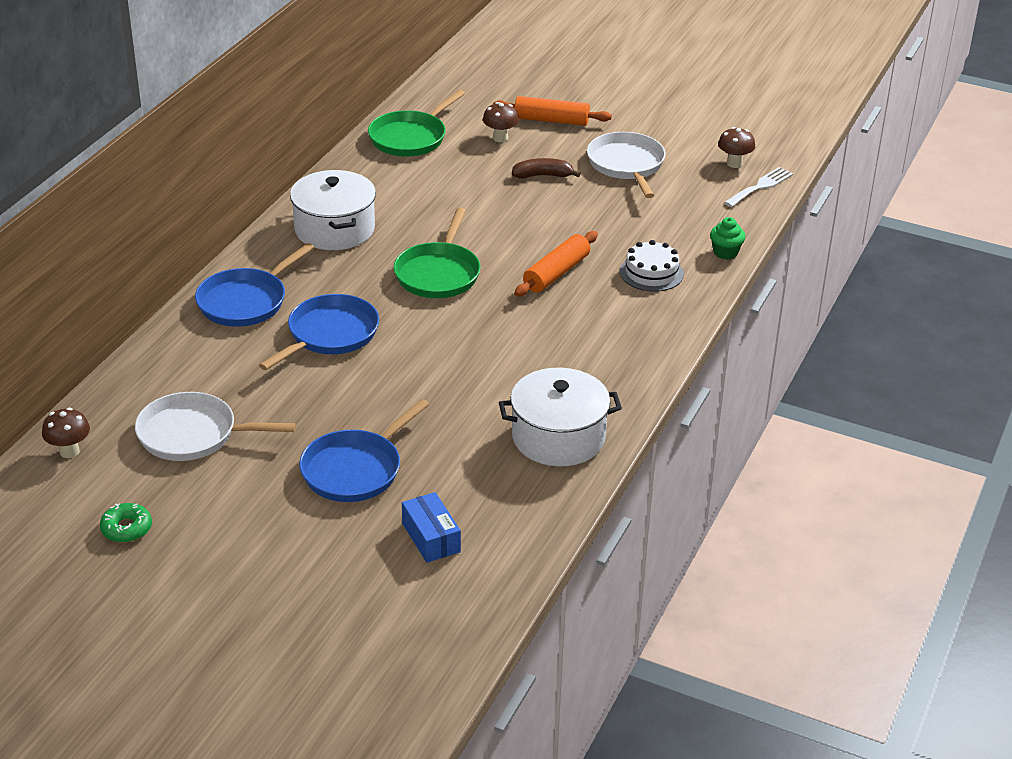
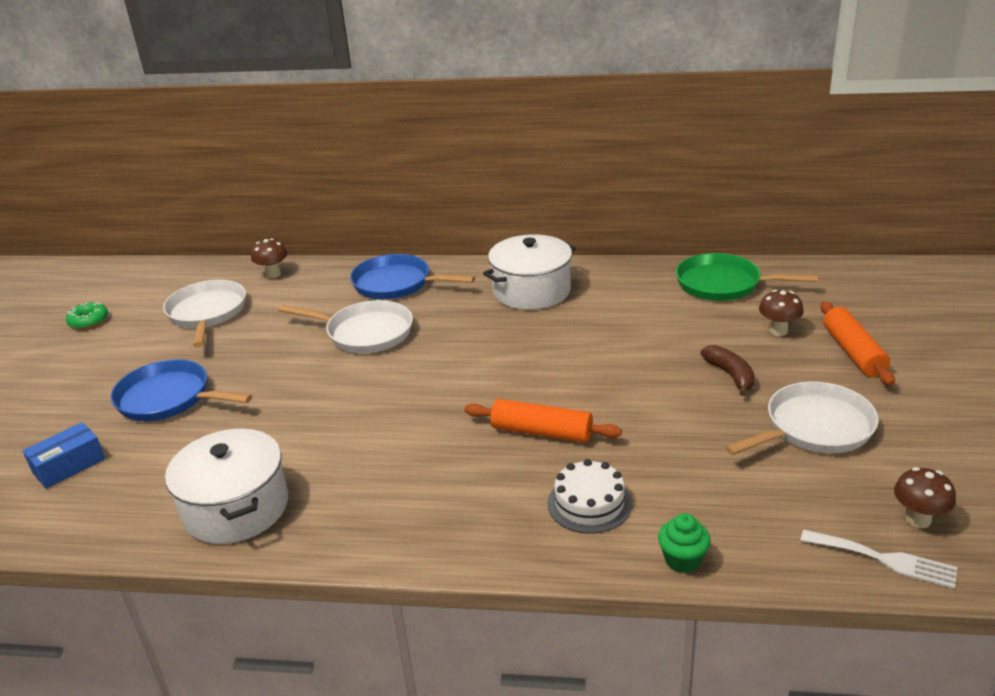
camera: 75 degrees right, 5 degrees down
brown mushroom [42,408,90,458] -> brown mushroom moved to [251,238,288,278]
blue pan [259,294,379,370] -> white pan [279,300,413,353]
green pan [394,208,481,298] -> none

